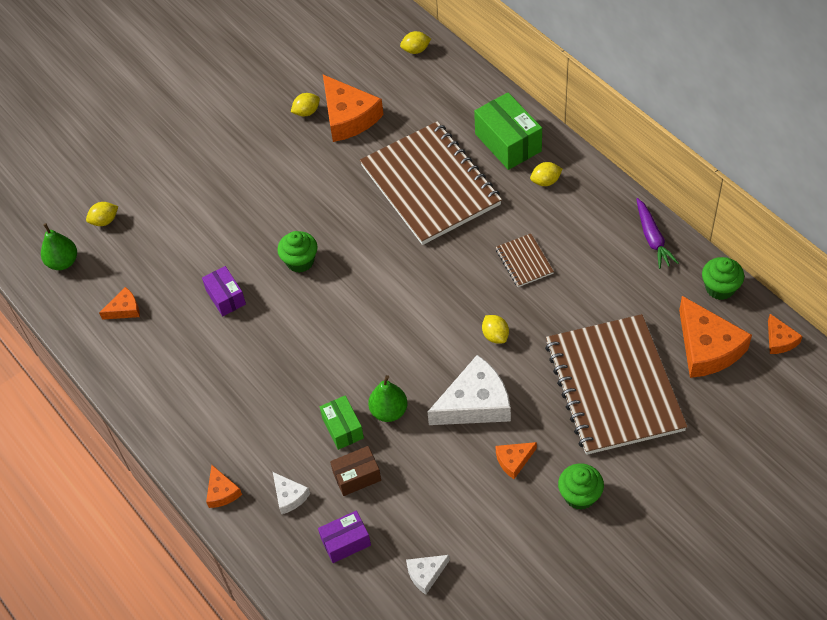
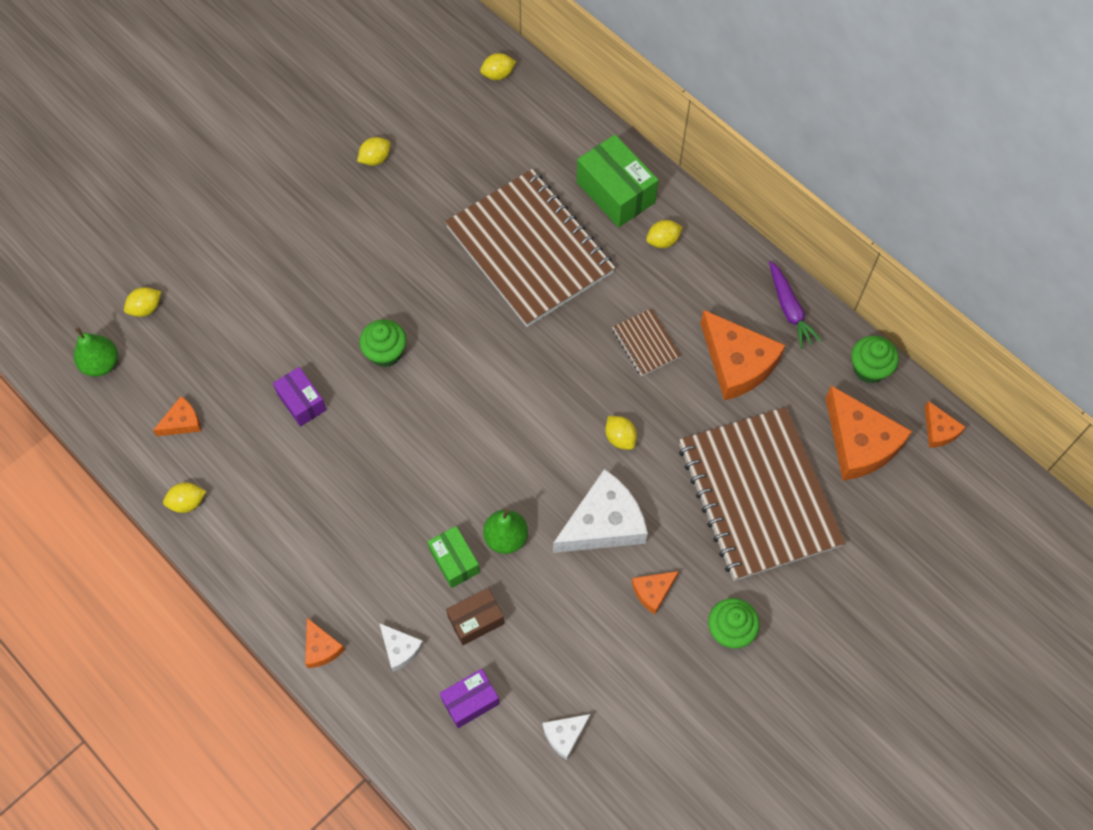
camera: 10 degrees left, 10 degrees up
orange cheese [323,75,384,142] -> orange cheese moved to [700,310,785,401]
none -> yellow lemon [163,482,207,513]

